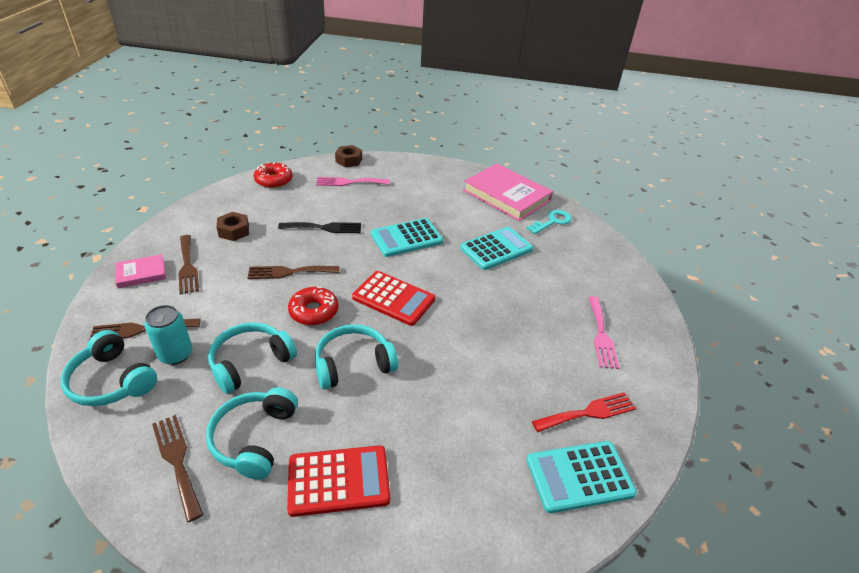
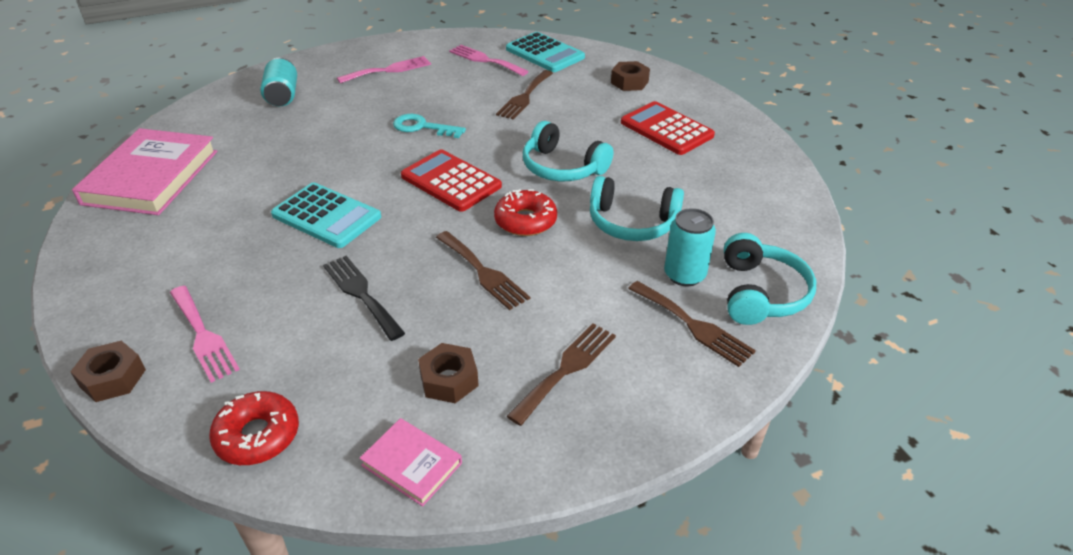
camera: 120 degrees left, 0 degrees up
pink book [115,254,166,288] -> pink book moved to [359,418,462,507]
brown fork [152,415,204,522] -> brown fork moved to [496,70,553,120]
turquoise headphones [206,387,298,480] -> none
red calculator [352,271,435,326] -> red calculator turned 45 degrees counterclockwise [401,149,502,212]
turquoise calculator [460,227,533,270] -> none
turquoise key [527,210,572,234] -> turquoise key moved to [393,114,466,138]
red fork [532,392,636,432] -> pink fork [449,45,529,76]
none -> turquoise can [261,57,297,106]
none -> brown nut [611,61,650,91]

